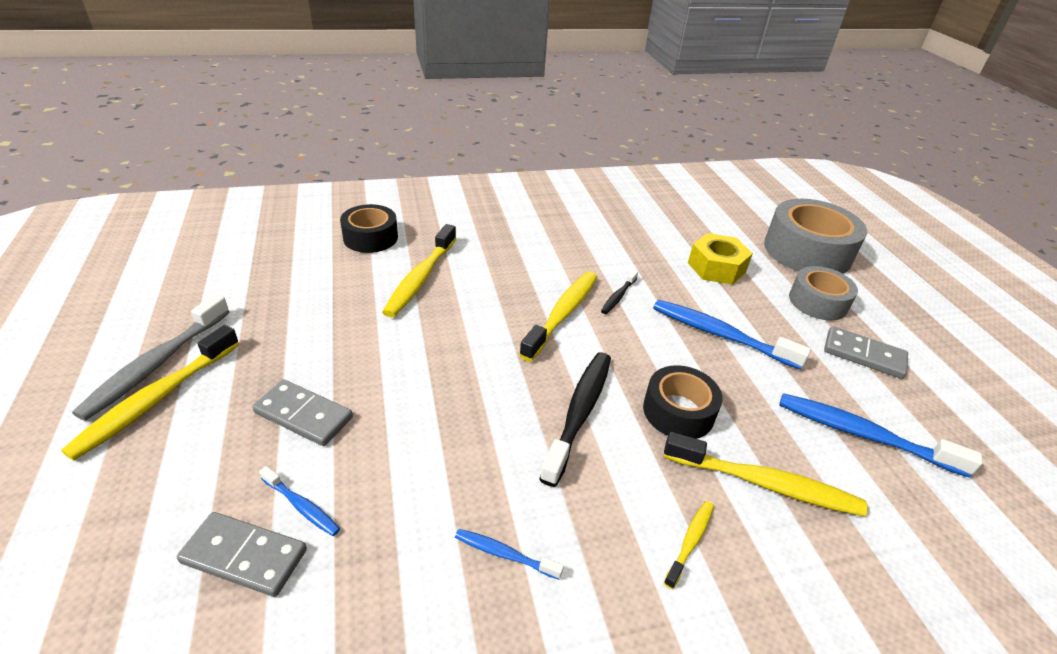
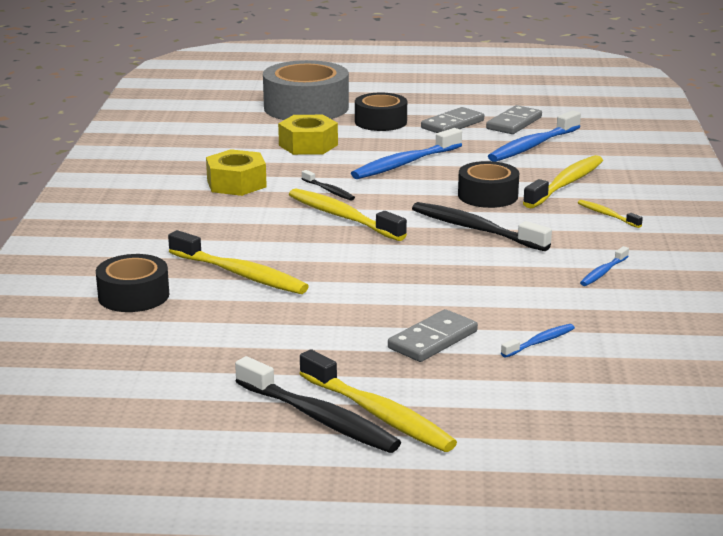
camera: 70 degrees left, 15 degrees down
grey toothbrush [72,294,230,421] -> black toothbrush [235,356,401,453]
grey domino [177,512,307,597] -> grey domino moved to [486,105,542,134]
grey tape [789,266,858,320] -> black tape [355,93,407,131]
none -> yellow nut [206,149,267,196]

